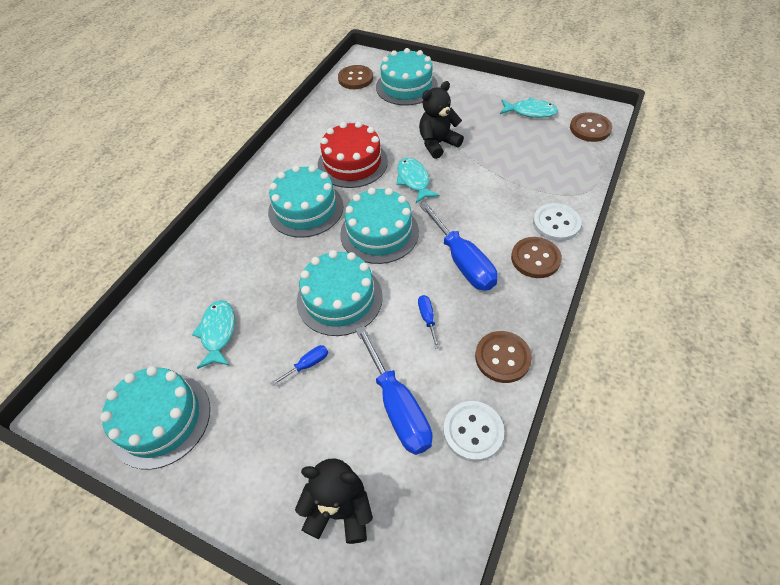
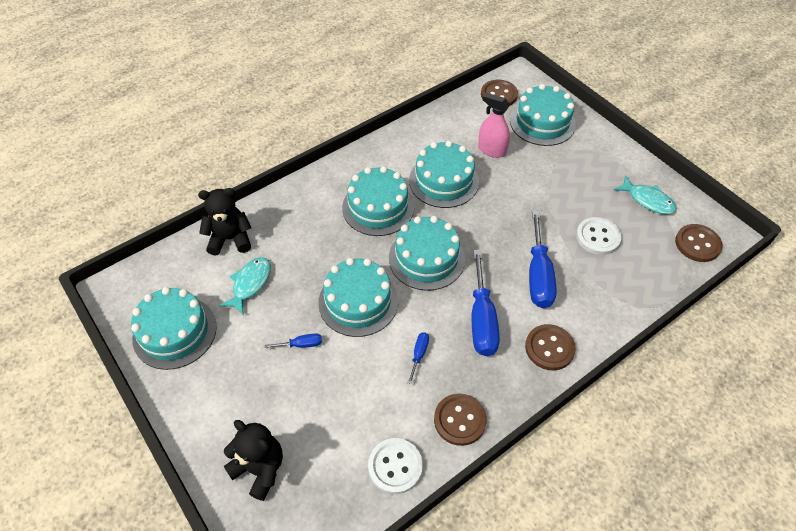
camera: 25 degrees right, 0 degrees up
red cake [318,121,388,188] -> turquoise cake [409,141,479,208]
blue screwdriver [355,326,433,455] -> blue screwdriver moved to [529,211,557,308]
turquoise fish [396,158,440,203] -> none
black teddy bear [419,81,464,159] -> black teddy bear moved to [198,188,251,256]
white button [533,203,582,241] -> white button moved to [576,217,621,255]
none -> pink spray bottle [478,93,510,158]

